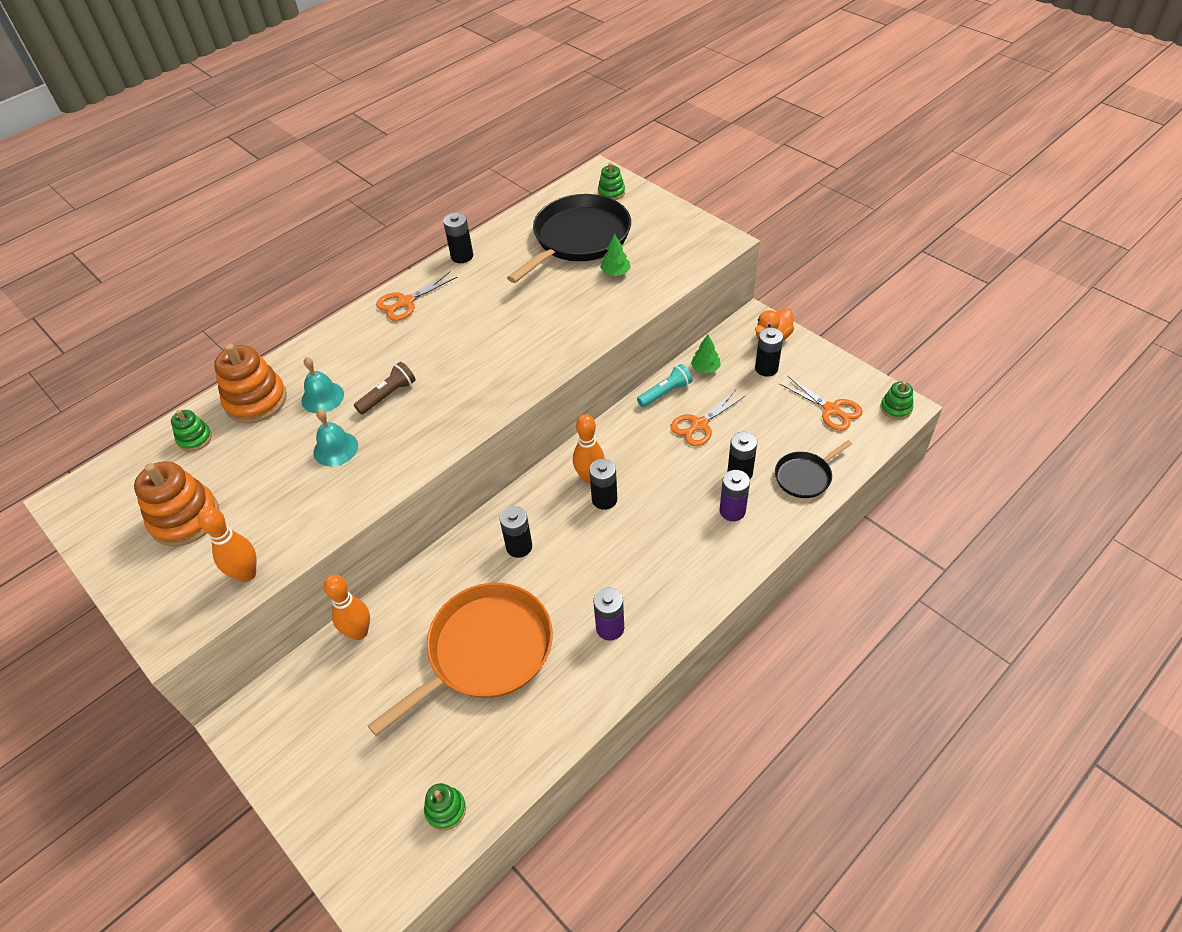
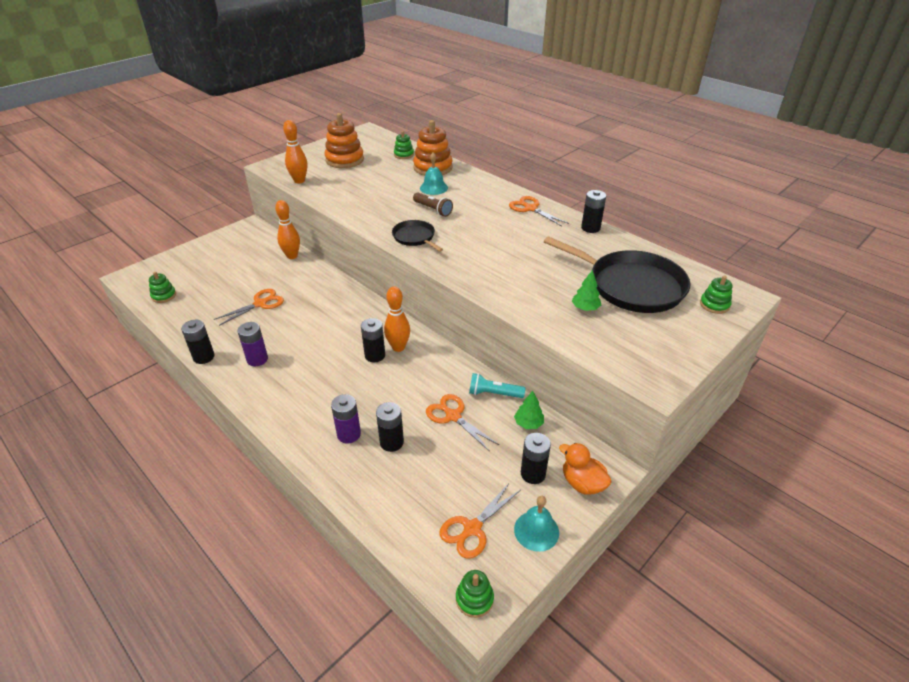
camera: 85 degrees right, 10 degrees down
turquoise bell [313,409,358,467] -> turquoise bell moved to [514,496,559,552]
orange pan [368,583,553,736] -> orange scissors [214,289,284,326]
black battery [500,506,532,558] -> black battery moved to [181,320,214,364]
turquoise flashlight [637,364,692,407] -> turquoise flashlight turned 135 degrees clockwise [469,373,525,398]
black pan [775,440,852,498] -> black pan moved to [392,220,443,252]

